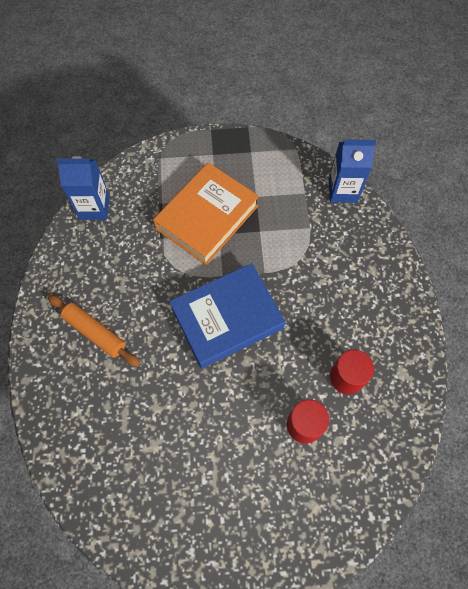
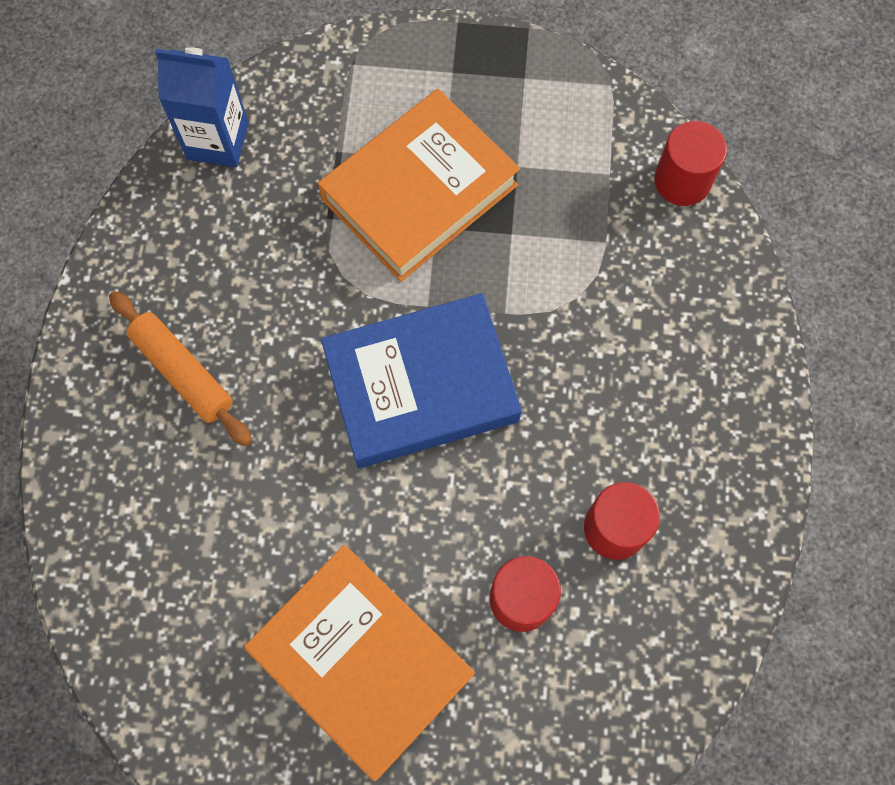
camera: 10 degrees right, 5 degrees up
blue carton [329,140,376,203] -> red cylinder [654,121,727,206]
none -> orange book [244,545,475,781]

